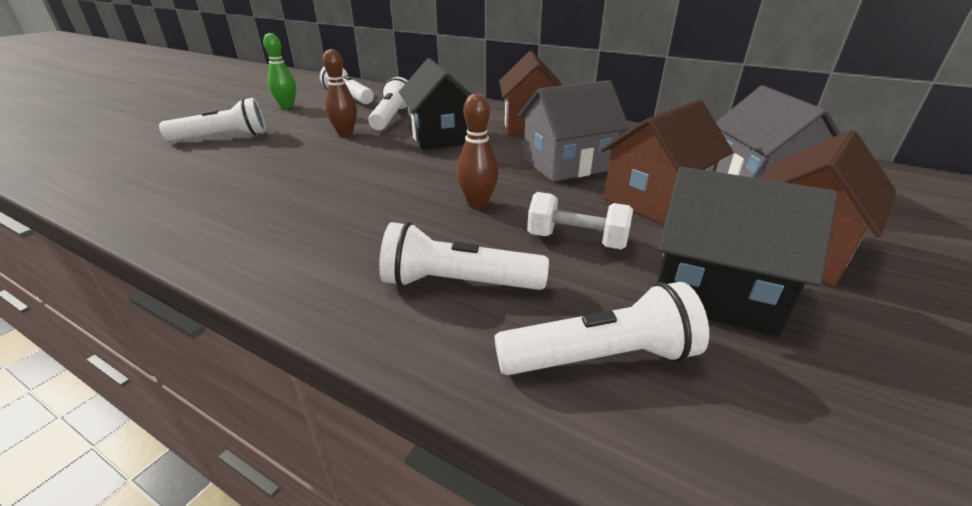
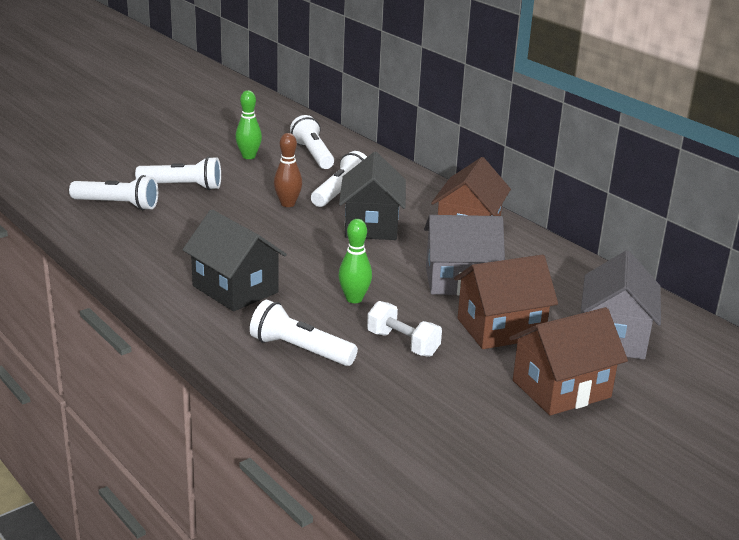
camera: 20 degrees right, 5 degrees down
brown bowling pin [456,94,499,209] -> green bowling pin [338,219,372,303]
white flashlight [494,282,709,375] -> white flashlight moved to [69,175,158,210]
black house [657,167,838,336] -> black house moved to [183,209,287,311]

